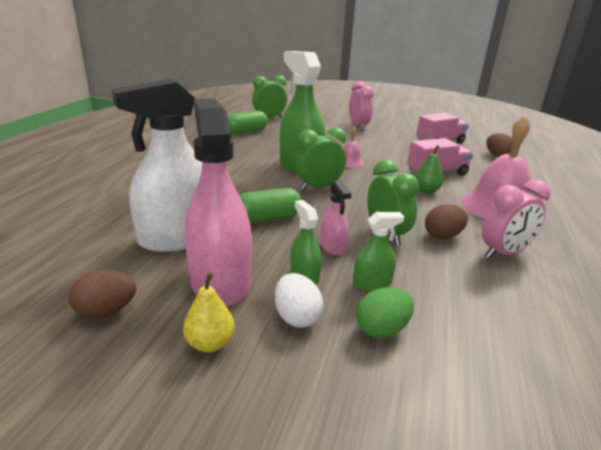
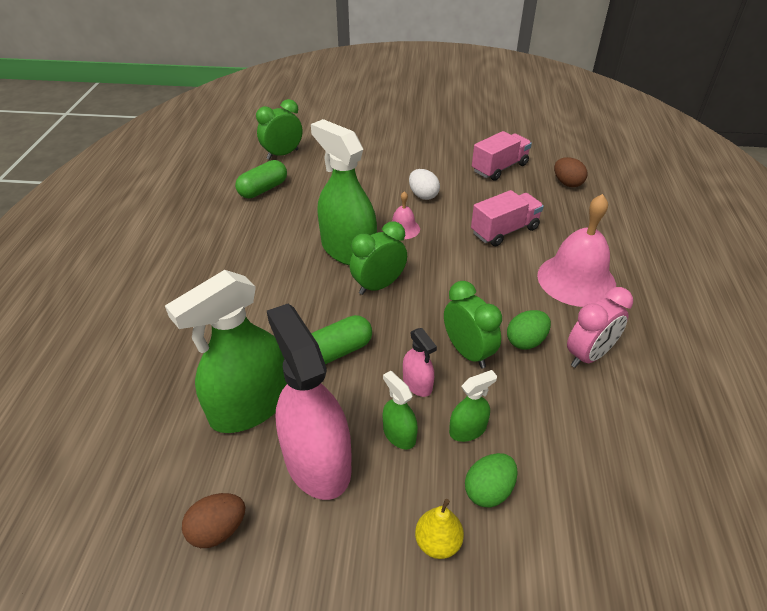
camera: 10 degrees left, 15 degrees up
white spray bottle [112,78,202,252] -> green spray bottle [165,270,287,433]
yellow pear [183,272,235,352] -> yellow pear moved to [415,499,464,559]
white egg [275,273,323,327] -> white egg moved to [409,169,440,200]
pink clock [349,81,374,131] -> none
green pear [415,145,444,193] -> none
brown egg [425,204,468,239] -> green egg [507,310,551,350]

